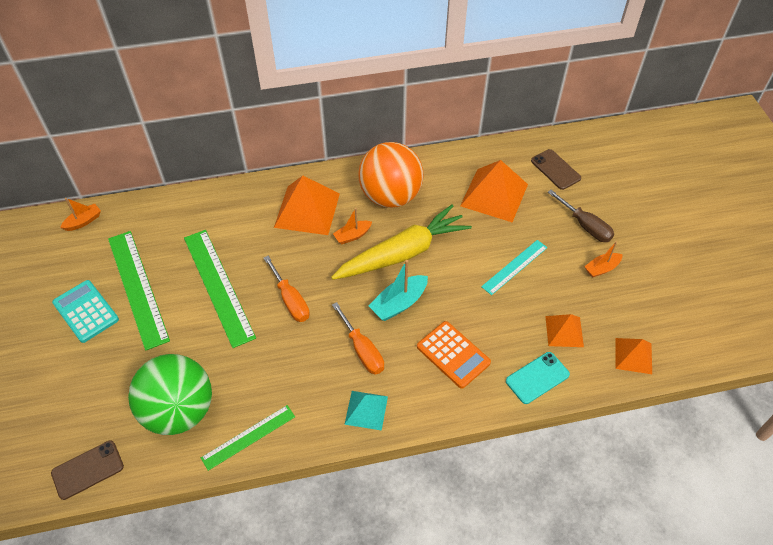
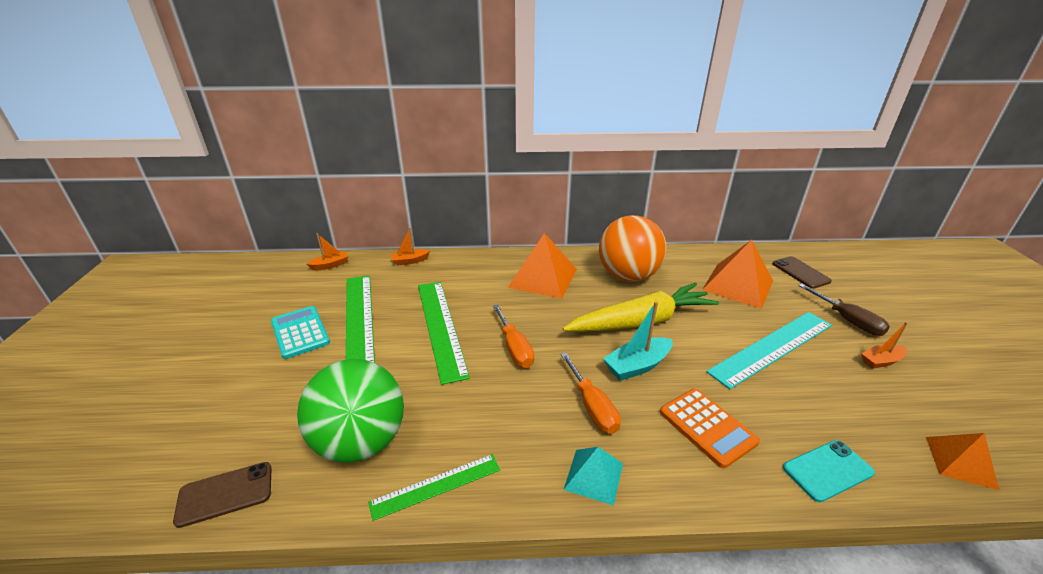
camera: 10 degrees right, 20 degrees down
orange boat [333,208,372,244] -> orange boat moved to [391,227,430,266]
turquoise ruler [481,240,548,295] -> turquoise ruler [706,312,832,389], size x1.71
orange pyramid [545,314,584,347] -> none

